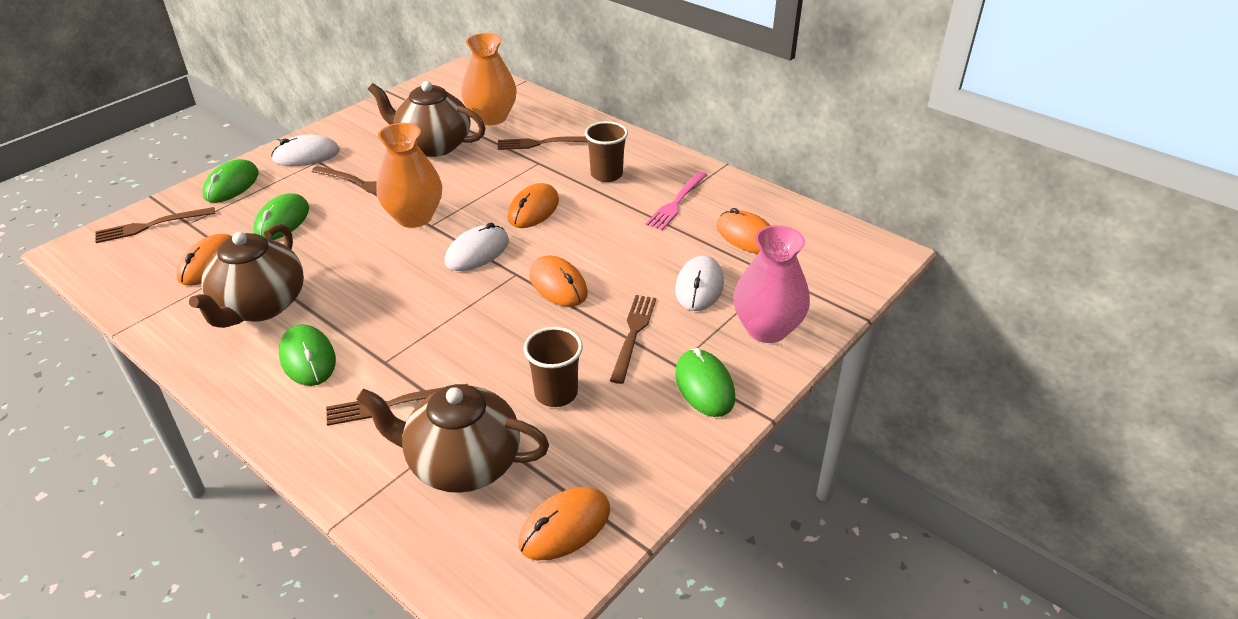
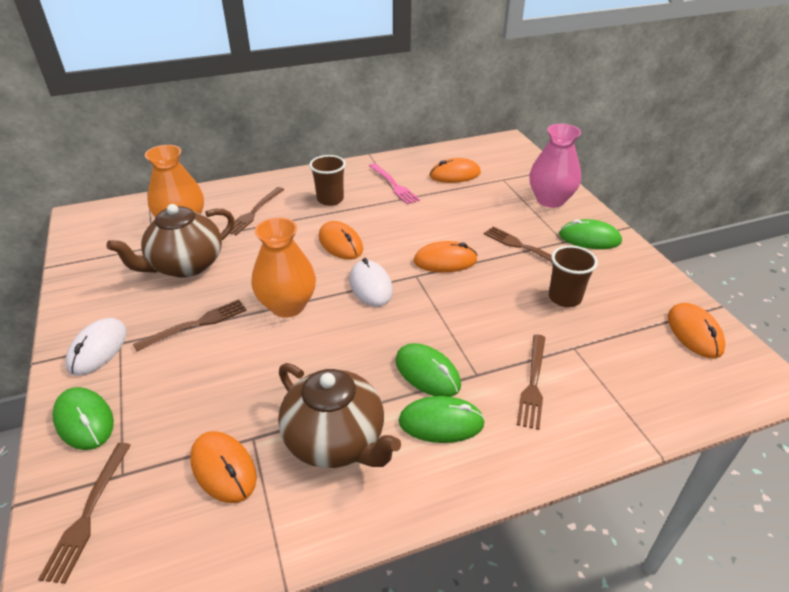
camera: 60 degrees left, 0 degrees up
green mouse [253,193,309,240] -> green mouse moved to [395,343,461,397]
brown teapot [356,384,549,493] -> none
white mouse [675,256,724,311] -> none

